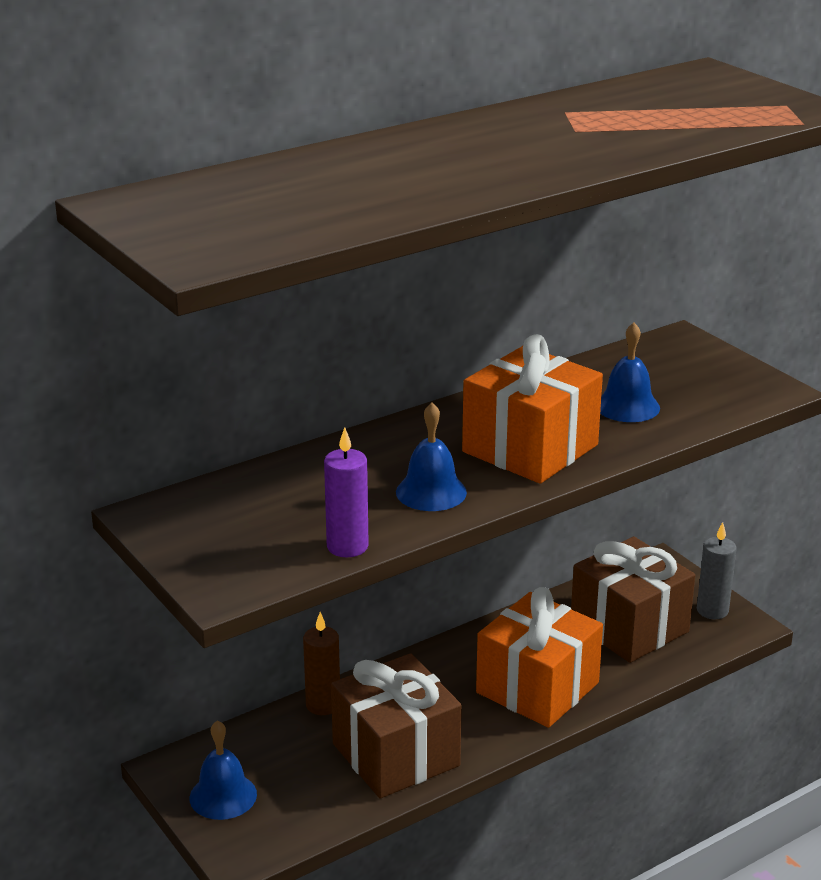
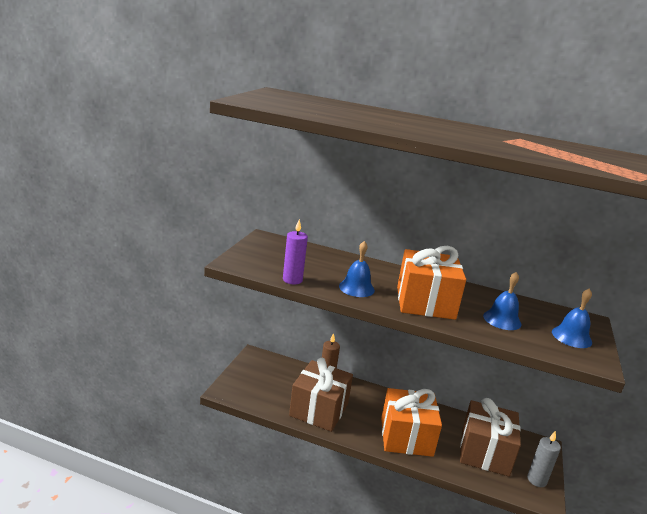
camera: 50 degrees right, 5 degrees down
blue bell [190,720,257,820] -> blue bell moved to [552,288,592,348]

